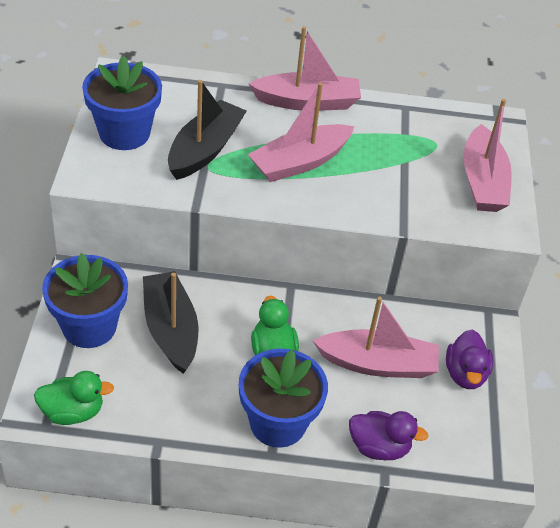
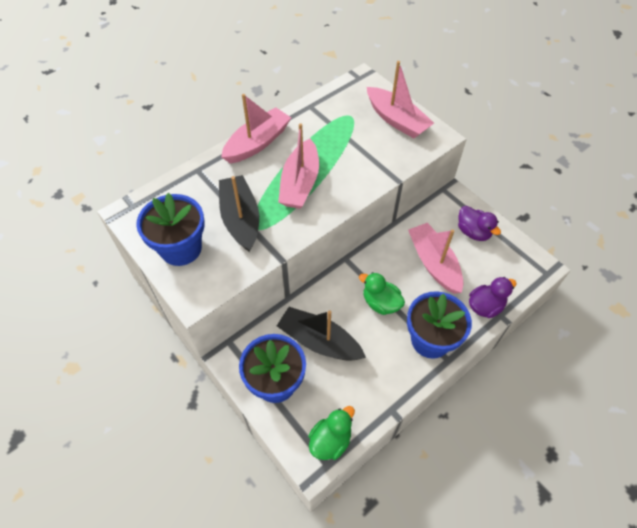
camera: 40 degrees left, 10 degrees up
pink boat [313,296,439,378] -> pink boat turned 75 degrees counterclockwise [408,223,463,294]

